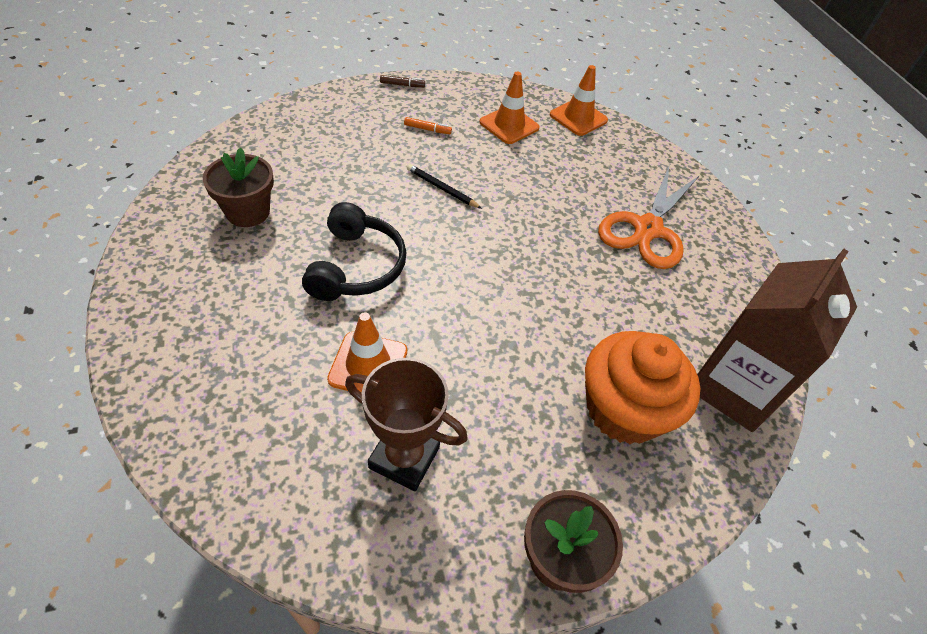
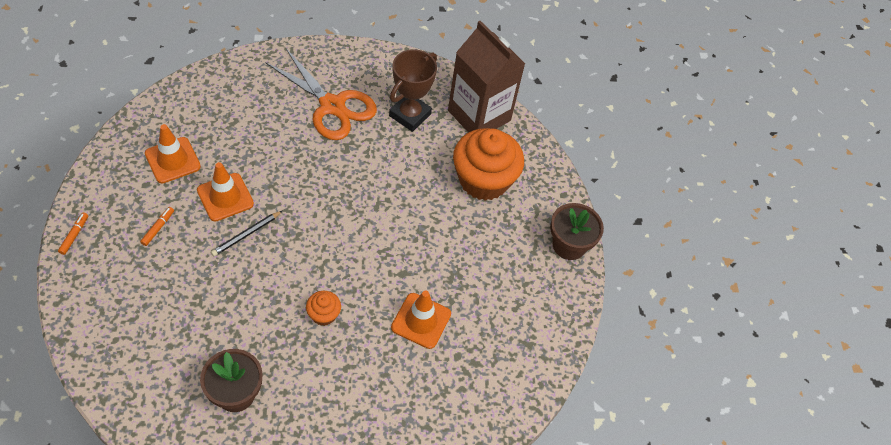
camera: 80 degrees left, 5 degrees up
black headphones [302,202,406,301] -> orange cupcake [306,291,341,326]
brown trophy [345,358,468,491] -> brown trophy moved to [389,49,437,132]
brown marker [380,75,425,87] -> orange marker [58,212,88,255]
orange traffic cone [550,65,608,136] -> orange traffic cone moved to [197,162,254,221]

